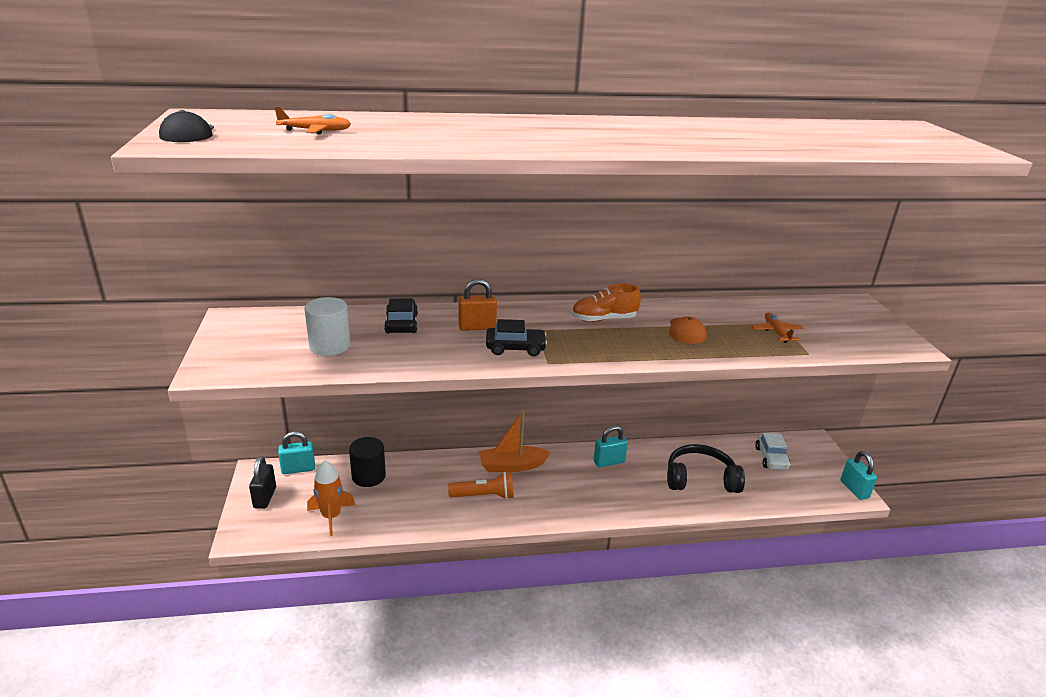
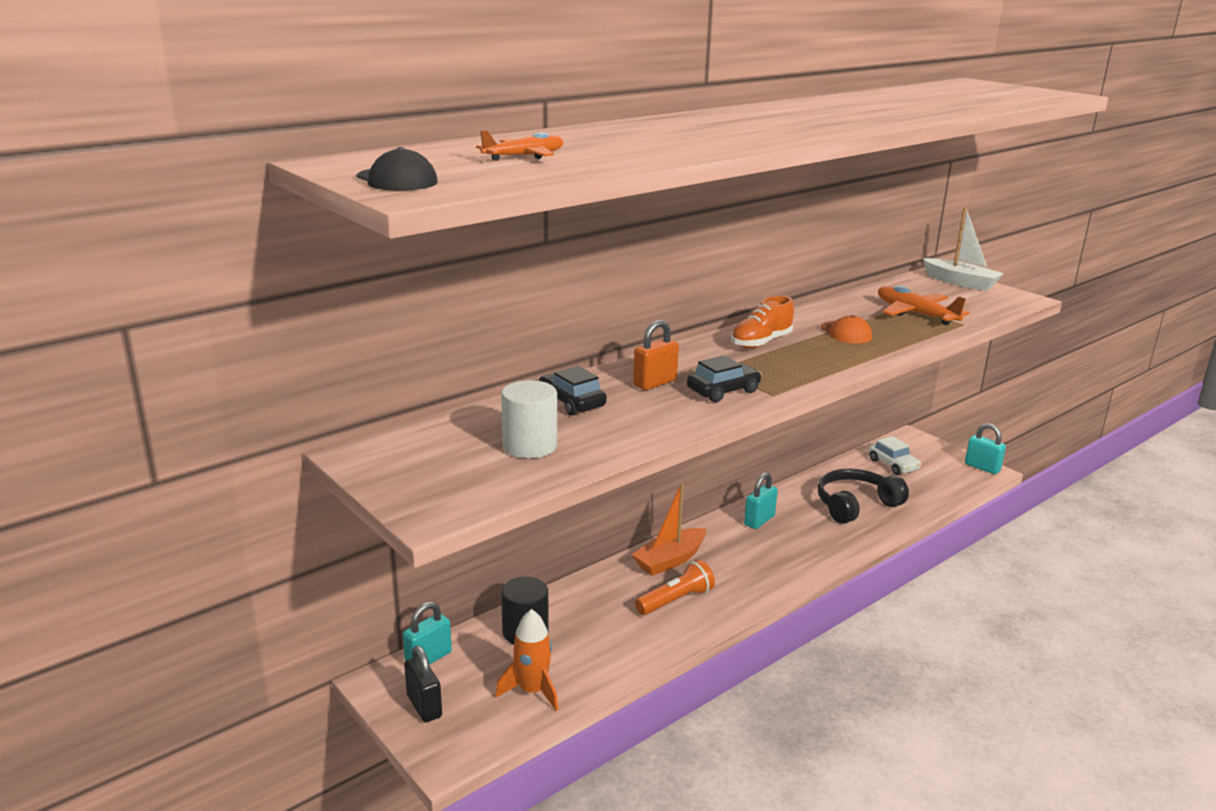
camera: 30 degrees left, 5 degrees down
orange plane [752,312,803,343] -> orange plane [878,286,970,325], size x1.62
none -> white boat [923,207,1004,291]

